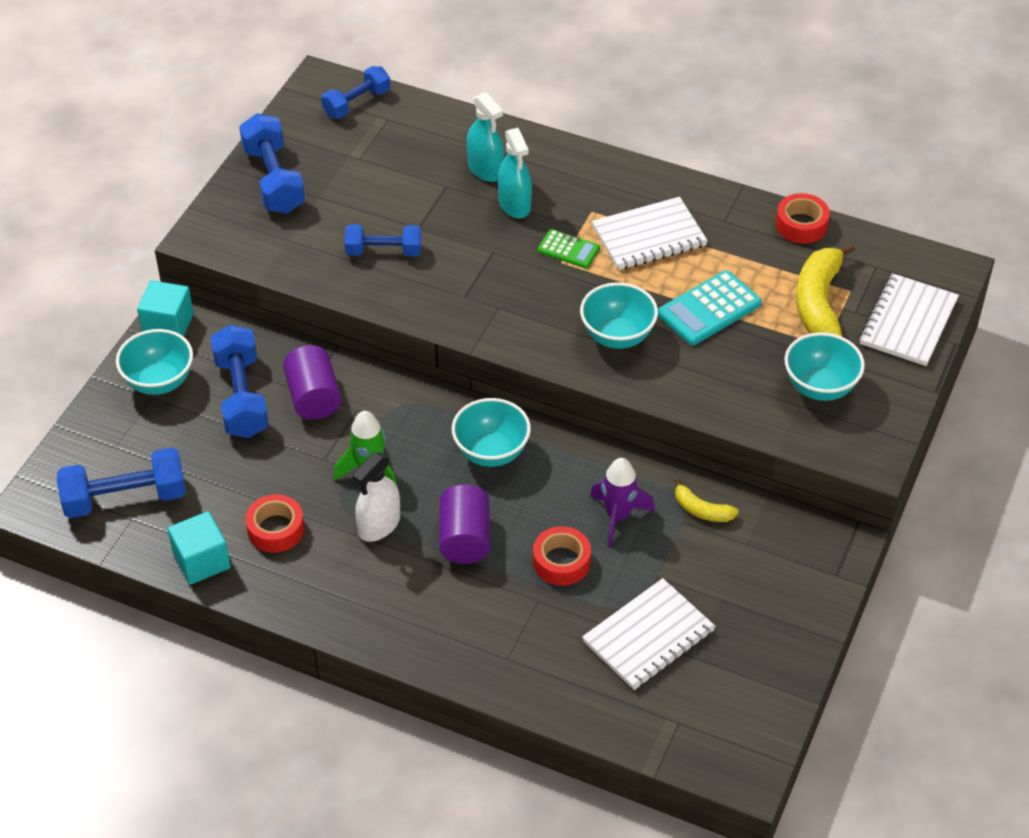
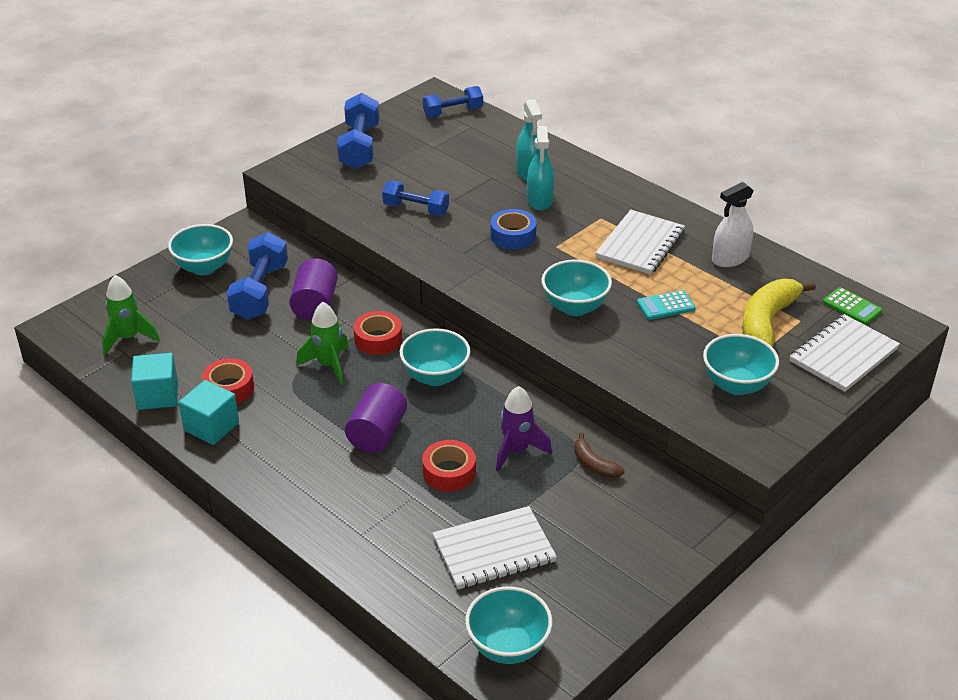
camera: 20 degrees right, 10 degrees down
blue dumbbell [57,447,186,518] -> green rocket [102,275,160,355]
turquoise cube [137,280,194,337] -> turquoise cube moved to [179,380,239,445]
white spray bottle [353,452,400,542] -> white spray bottle moved to [712,182,754,267]
green calculator [537,229,600,268] -> green calculator moved to [823,287,883,325]
white notebook [592,197,708,270] -> white notebook turned 60 degrees counterclockwise [595,210,685,275]
turquoise calculator [658,270,762,345] -> turquoise calculator [637,290,696,320], size x0.61
yellow banana [674,478,739,522] -> brown banana [574,432,625,478]
red tape [776,193,830,244] -> red tape moved to [354,311,402,355]
none -> turquoise bowl [465,586,552,664]
none -> blue tape [490,209,536,249]

